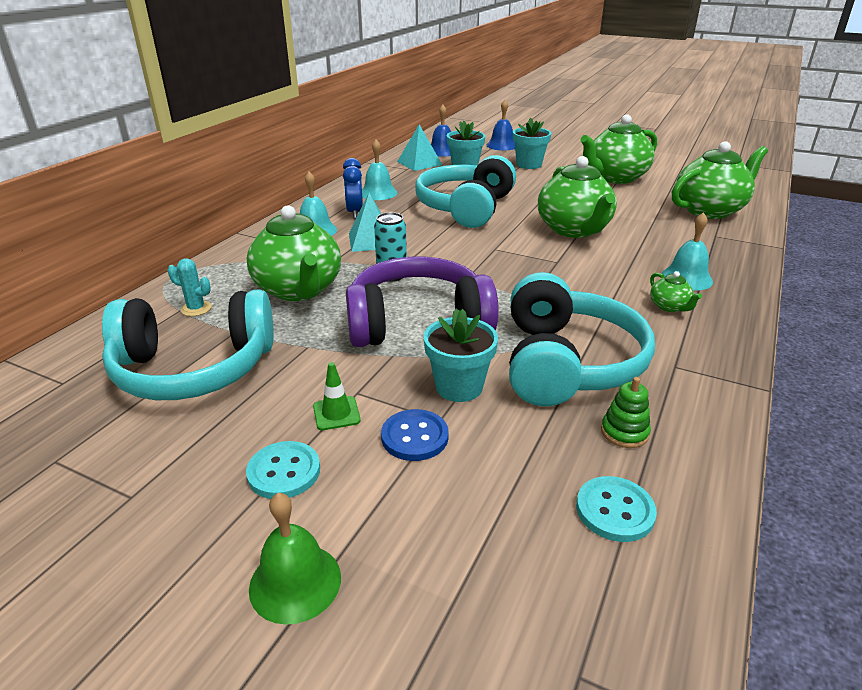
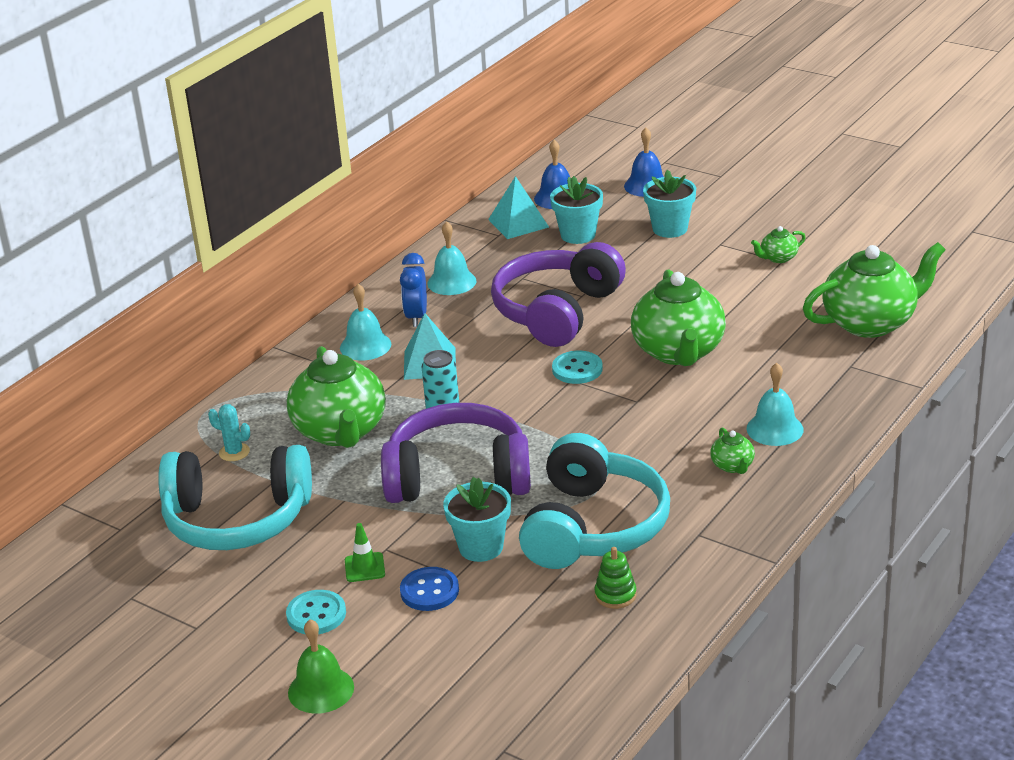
camera: 10 degrees right, 0 degrees up
turquoise headphones [415,155,516,228] -> purple headphones [491,242,626,347]
turquoise button [576,476,657,542] -> turquoise button moved to [552,351,603,384]
green teapot [580,114,657,184] -> green teapot [751,226,806,263], size x0.43

